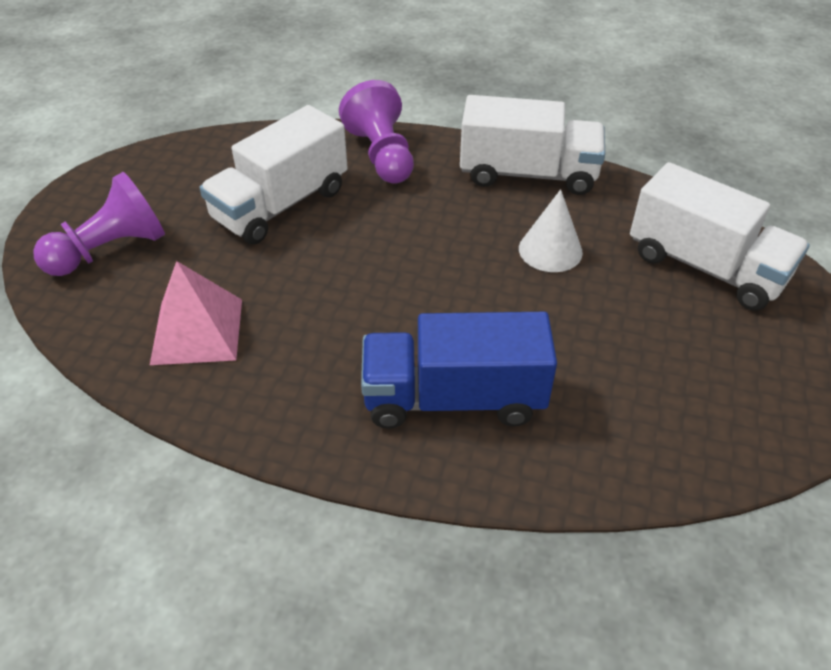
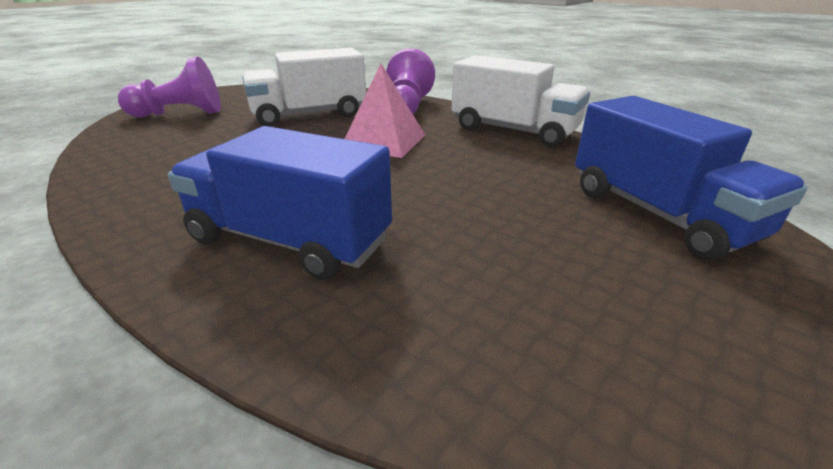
camera: 25 degrees right, 15 degrees down
pink pyramid [150,261,242,365] -> pink pyramid moved to [345,64,425,158]
white cone [519,189,583,272] -> none
white truck [630,162,810,311] -> blue truck [575,96,808,260]

